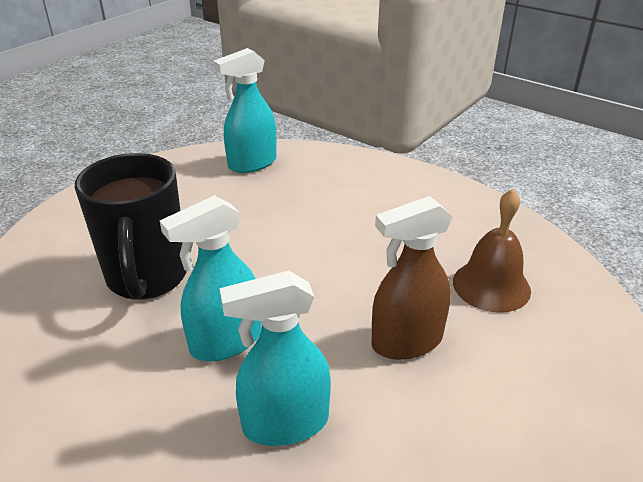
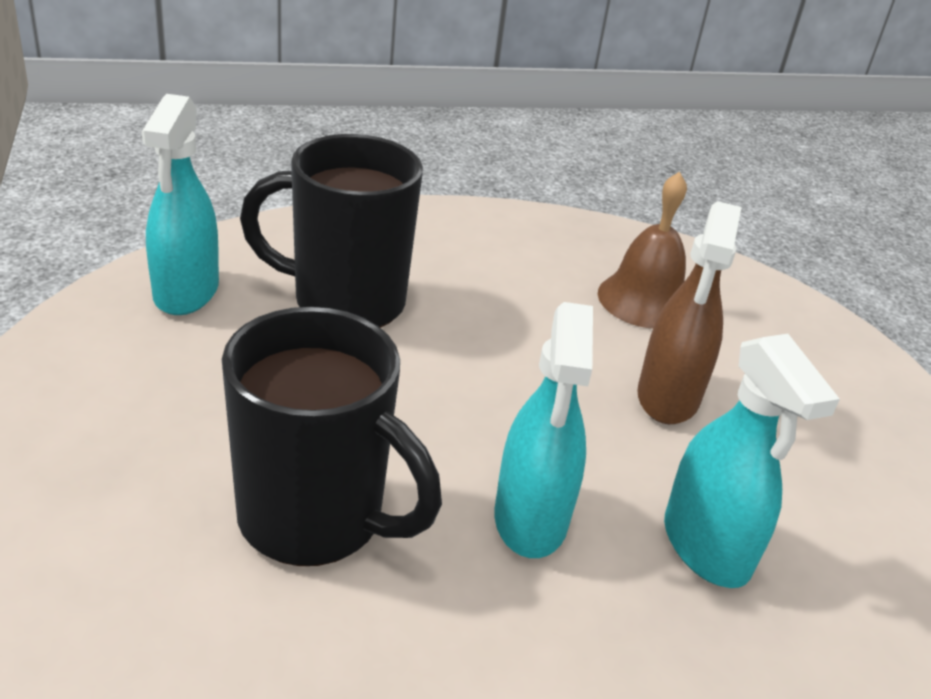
camera: 55 degrees left, 0 degrees up
turquoise spray bottle [220,271,331,446] -> turquoise spray bottle turned 45 degrees counterclockwise [664,334,840,588]
none -> black mug [240,134,423,328]

